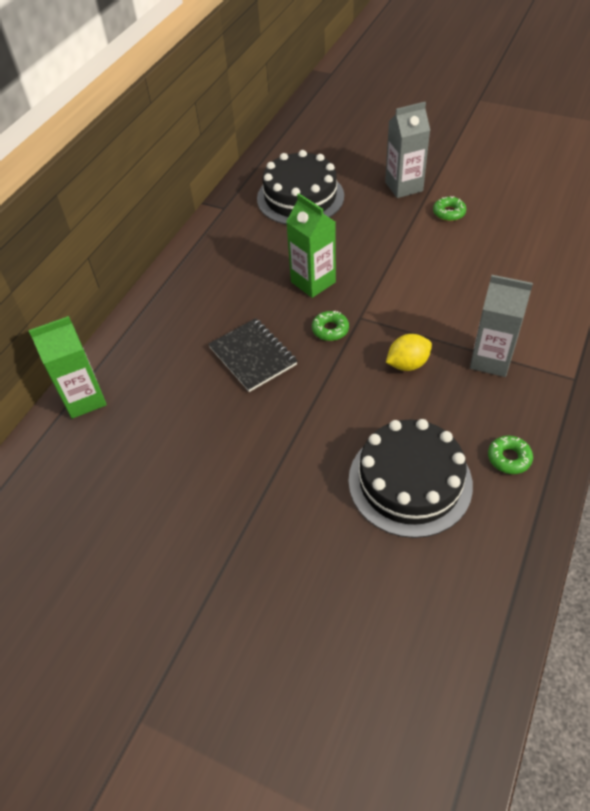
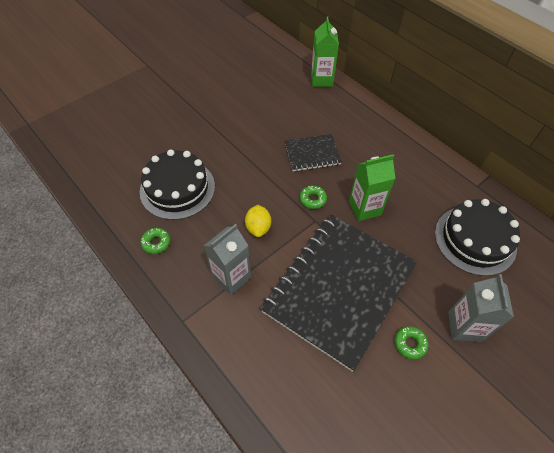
camera: 110 degrees right, 5 degrees up
none -> black notebook [260,215,417,372]

